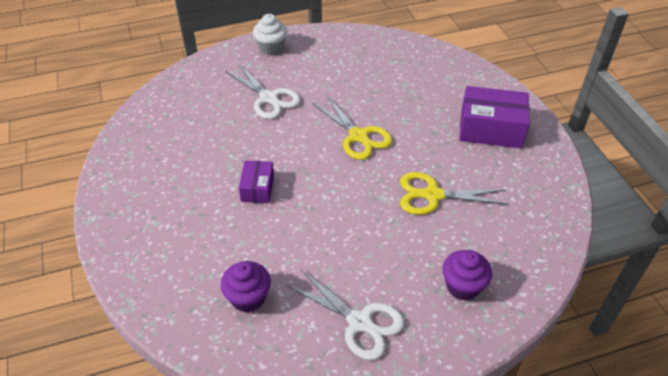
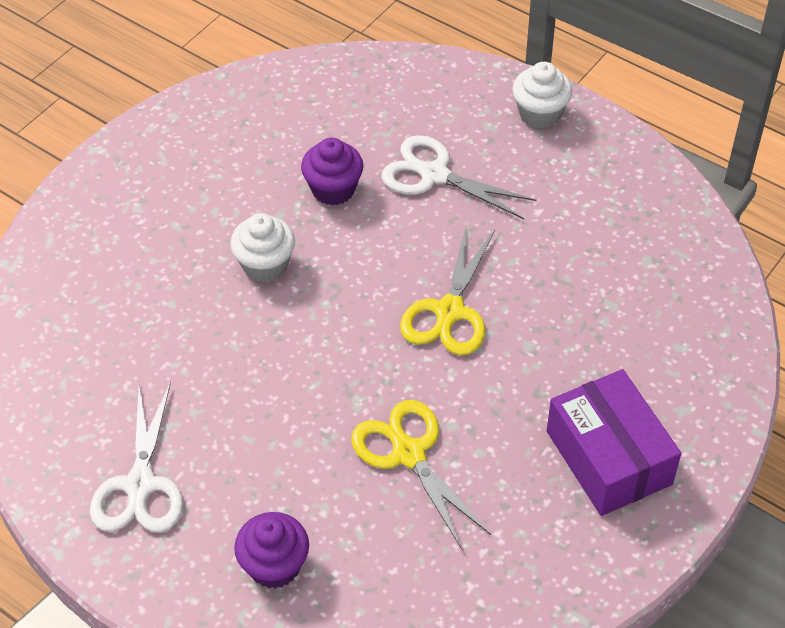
camera: 55 degrees right, 5 degrees up
purple cupcake [221,261,271,312] -> purple cupcake moved to [301,137,363,205]
white scissors [225,63,300,119] -> white scissors turned 105 degrees clockwise [381,135,537,219]
purple box [239,160,274,203] -> white cupcake [230,213,295,282]

